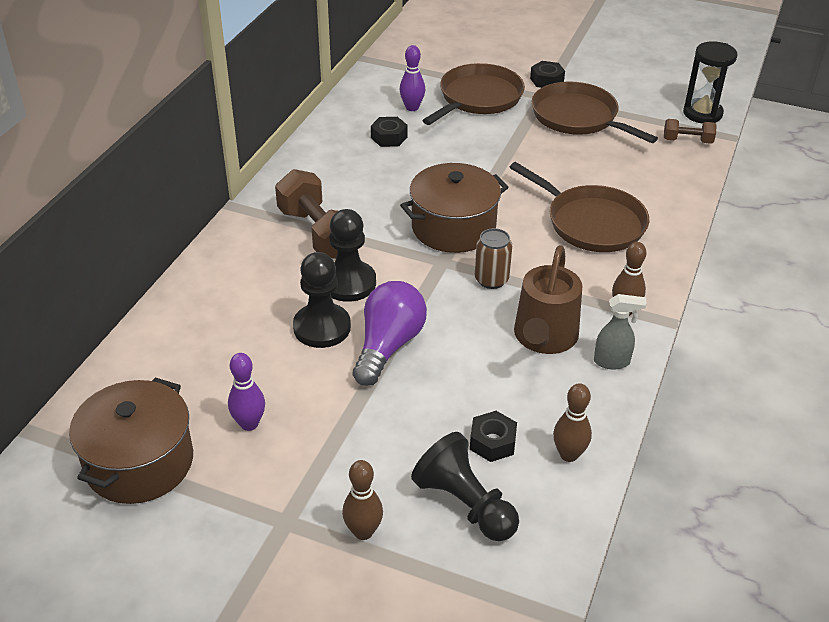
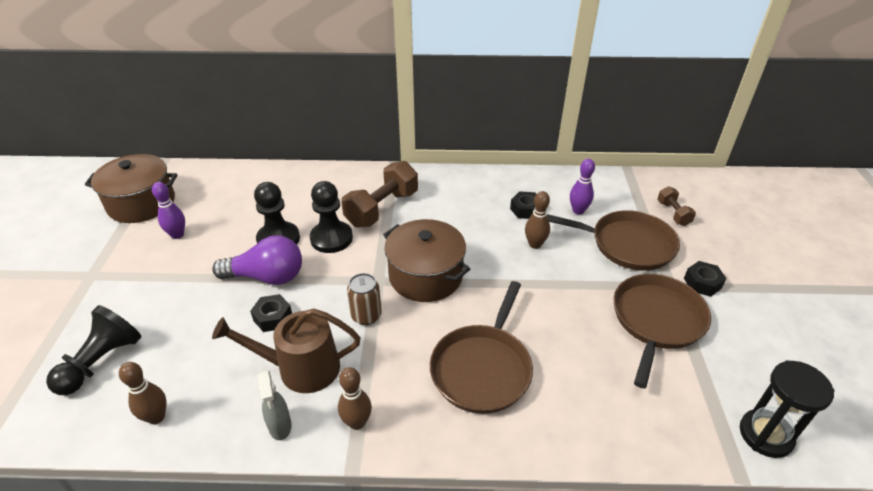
camera: 70 degrees right, 0 degrees up
brown bowling pin [342,460,383,540] -> brown bowling pin moved to [525,191,550,249]
black nut [470,411,517,462] -> black nut moved to [250,294,292,332]
brown dumbbell [664,119,717,144] -> brown dumbbell moved to [657,186,696,226]

